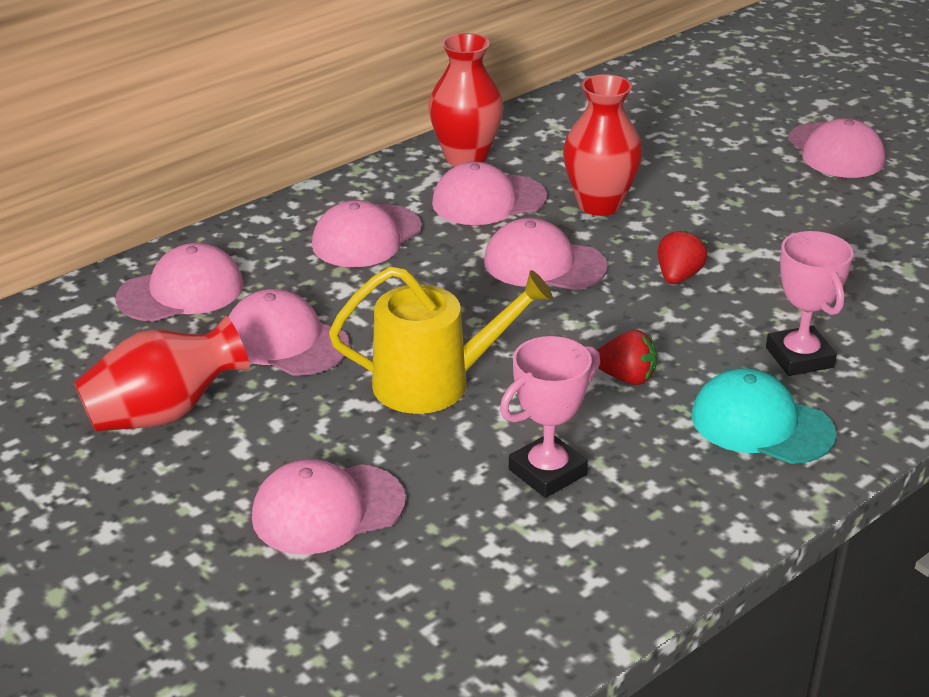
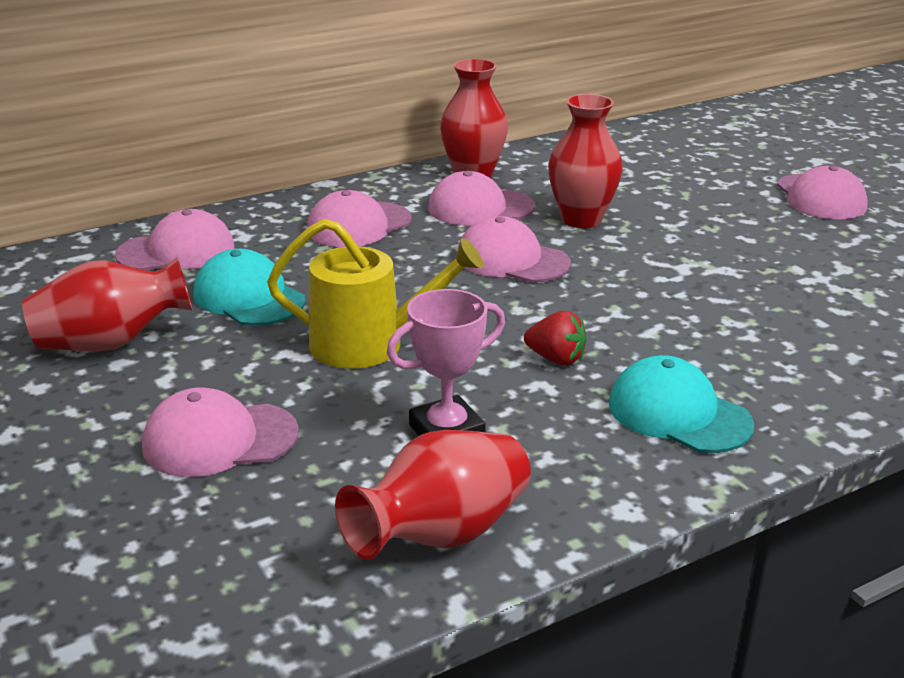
camera: 10 degrees right, 5 degrees down
pink cap [229,289,349,376] -> turquoise cap [193,249,305,326]
red strawberry [658,229,707,284] -> none
pink trophy [766,231,854,376] -> none
none -> red vase [335,430,531,560]

